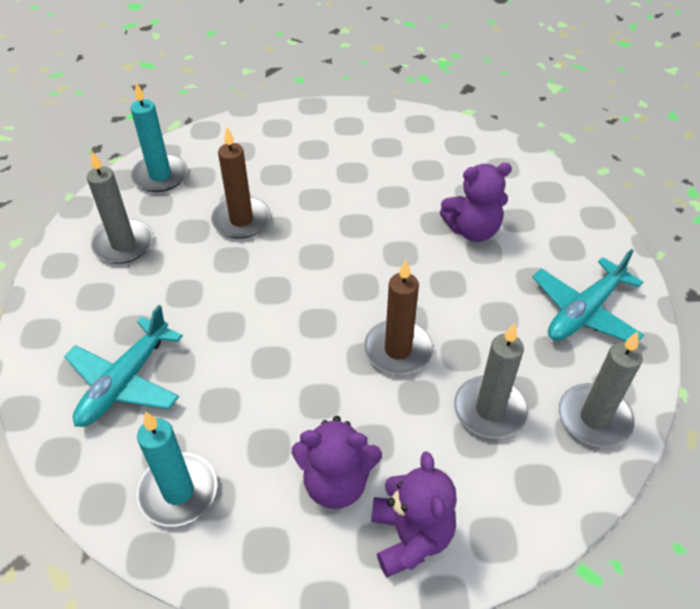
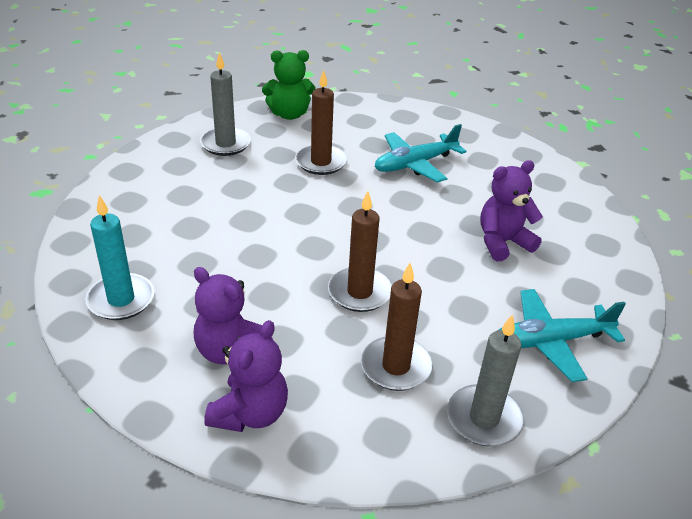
camera: 30 degrees right, 10 degrees down
turquoise plane [64,305,183,427] -> turquoise plane moved to [375,124,466,183]
turquoise candle [131,82,188,192] -> green teddy bear [262,50,315,120]
purple teddy bear [440,163,512,242] -> purple teddy bear turned 135 degrees clockwise [480,160,543,261]
grey candle [454,323,528,439] -> brown candle [361,263,432,391]

